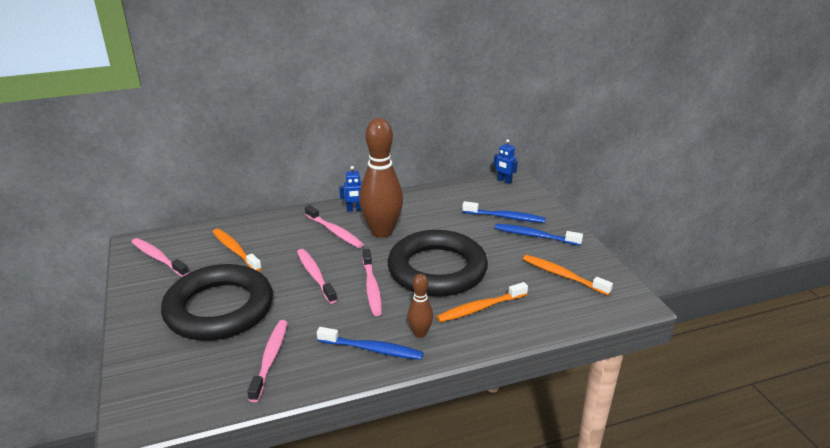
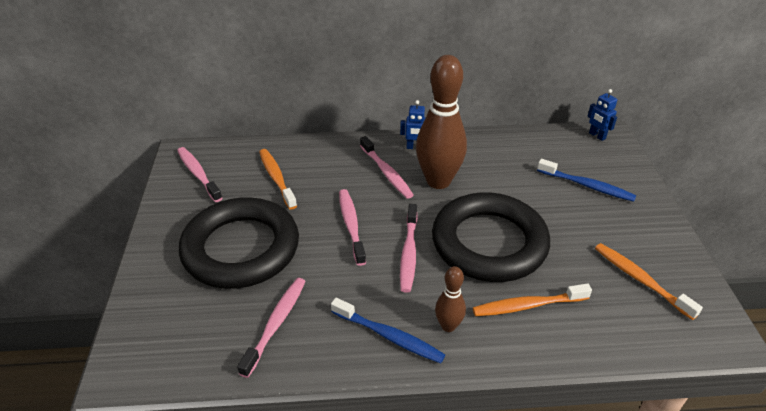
camera: 15 degrees right, 10 degrees up
blue toothbrush [495,224,583,246] -> none

